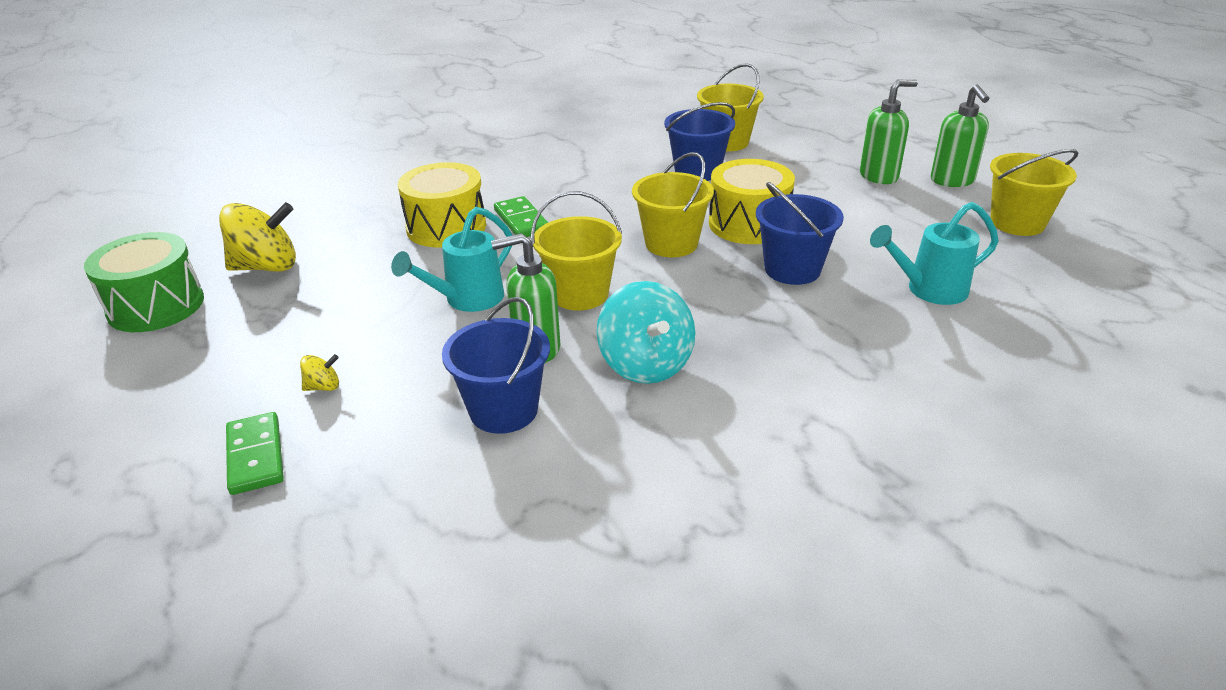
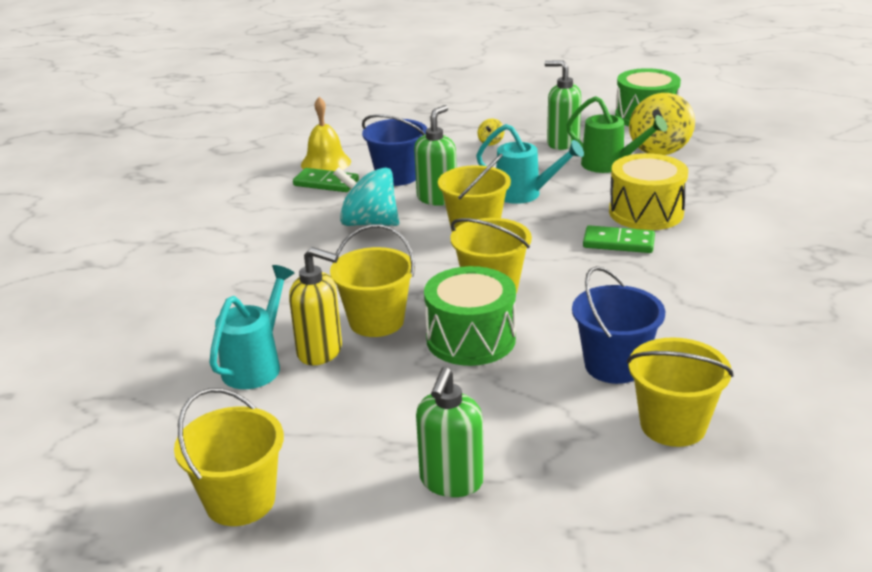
camera: 130 degrees right, 5 degrees down
green domino [226,412,284,495] -> green domino moved to [293,168,359,192]
turquoise watering can [391,207,512,312] -> turquoise watering can turned 120 degrees clockwise [476,124,584,204]
yellow drum [709,159,795,244] -> green drum [424,266,516,366]
blue bucket [756,182,844,285] -> yellow bucket [330,224,415,337]
green soap dispenser [931,84,989,187] -> green soap dispenser moved to [545,60,581,150]
none -> yellow soap dispenser [289,247,342,365]
none -> yellow bell [301,97,351,171]
none -> green watering can [566,96,667,173]

